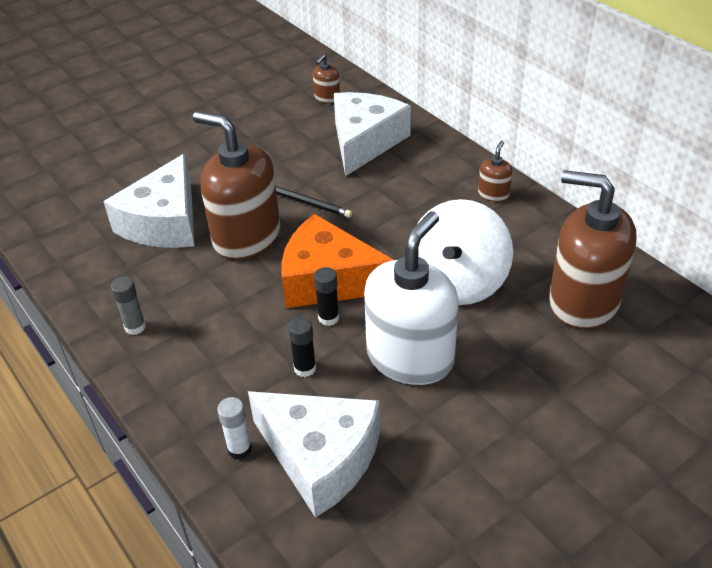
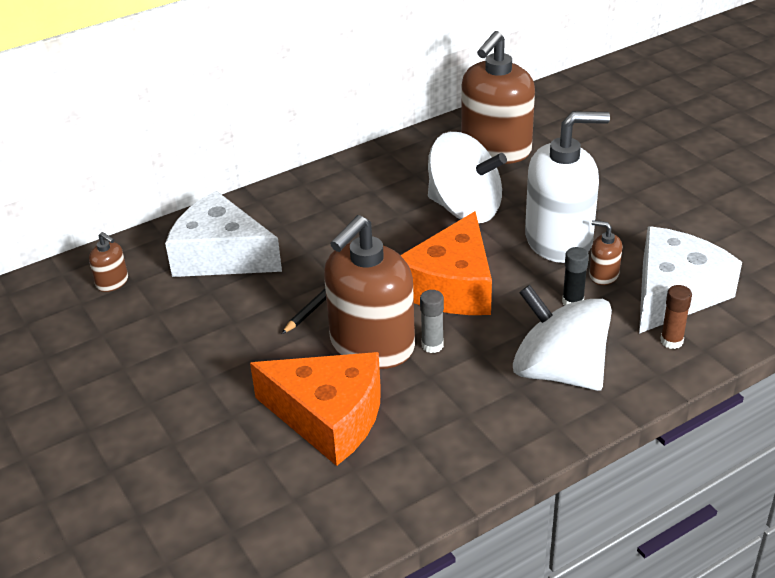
camera: 85 degrees left, 5 degrees down
white cheese [103,154,195,248] -> orange cheese [250,352,381,466]
grey glue stick [111,277,146,335] -> grey glue stick moved to [420,290,444,353]
white glue stick [217,397,252,460] -> brown glue stick [660,285,692,349]
black glue stick [314,267,339,326] -> none
white soap dispenser [364,211,459,385] -> white soap dispenser turned 135 degrees clockwise [525,111,610,263]
brown soap dispenser [478,140,512,202] -> brown soap dispenser moved to [589,220,622,285]
none -> white spinning top [513,285,612,391]

